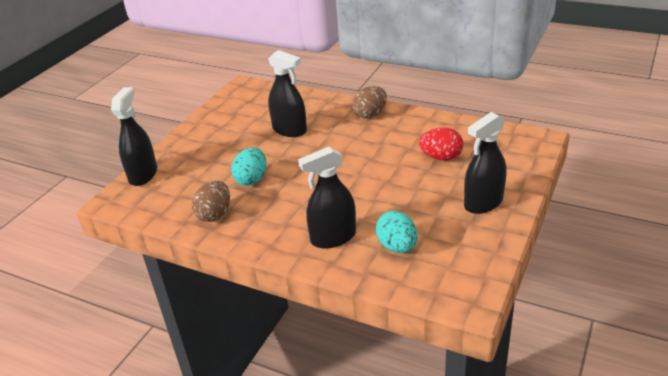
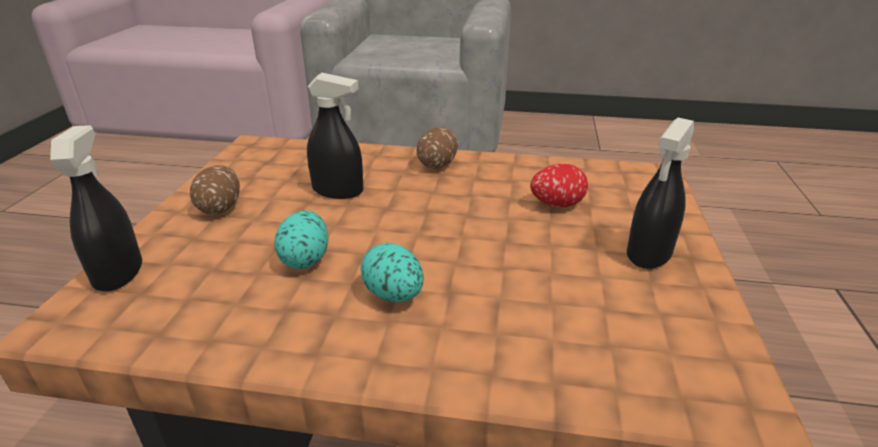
camera: 20 degrees left, 5 degrees down
brown egg [192,181,230,222] -> brown egg moved to [190,165,240,215]
black spray bottle [298,147,356,249] -> none
turquoise egg [376,211,417,253] -> turquoise egg moved to [361,243,424,302]

